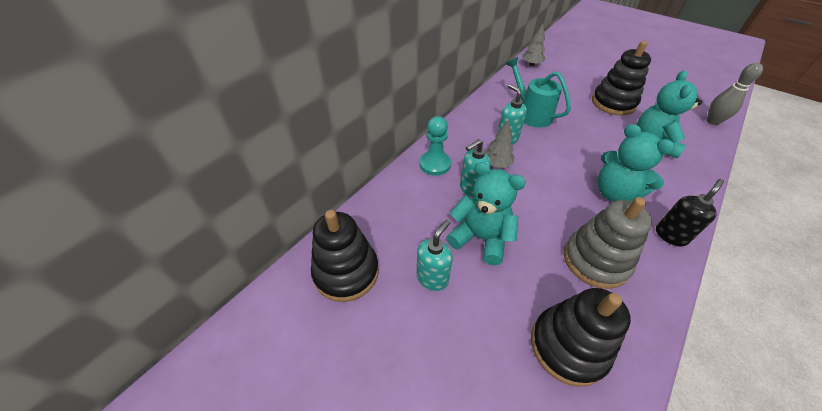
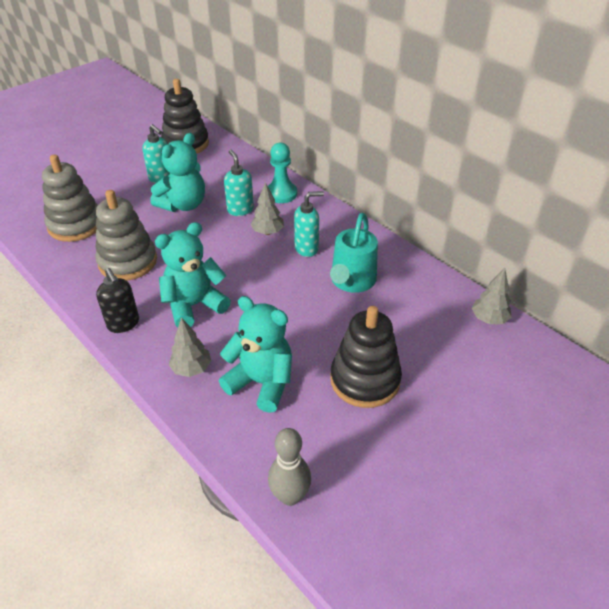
camera: 100 degrees right, 5 degrees down
turquoise watering can [506,57,571,128] -> turquoise watering can turned 135 degrees clockwise [330,213,378,293]
black stacking toy [531,288,631,387] -> grey stacking toy [42,154,98,242]
none -> grey tree [169,317,211,377]

